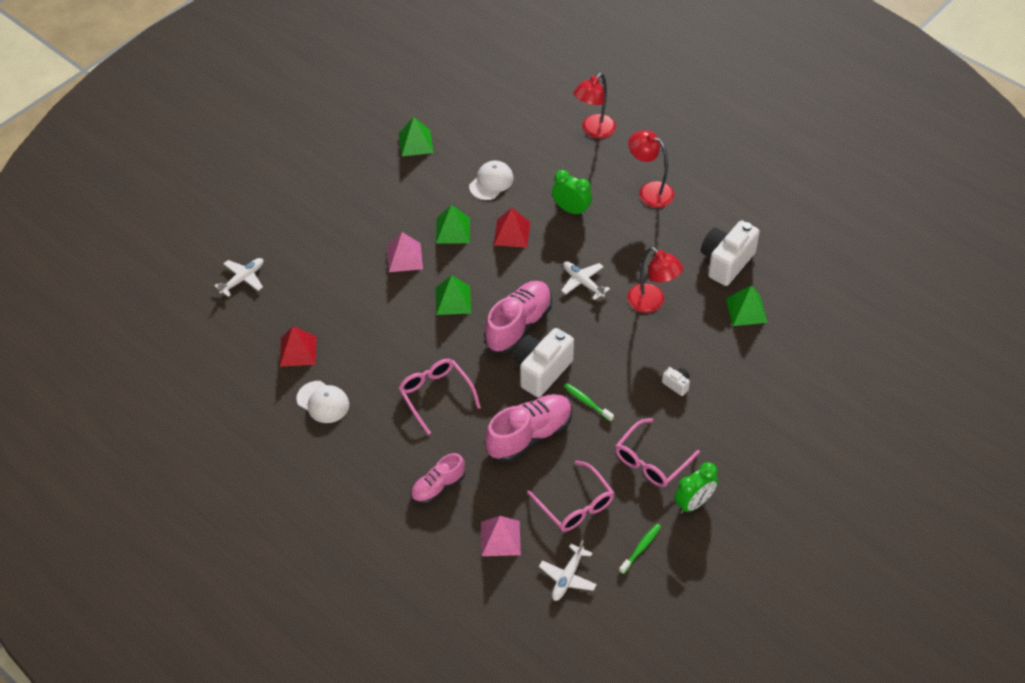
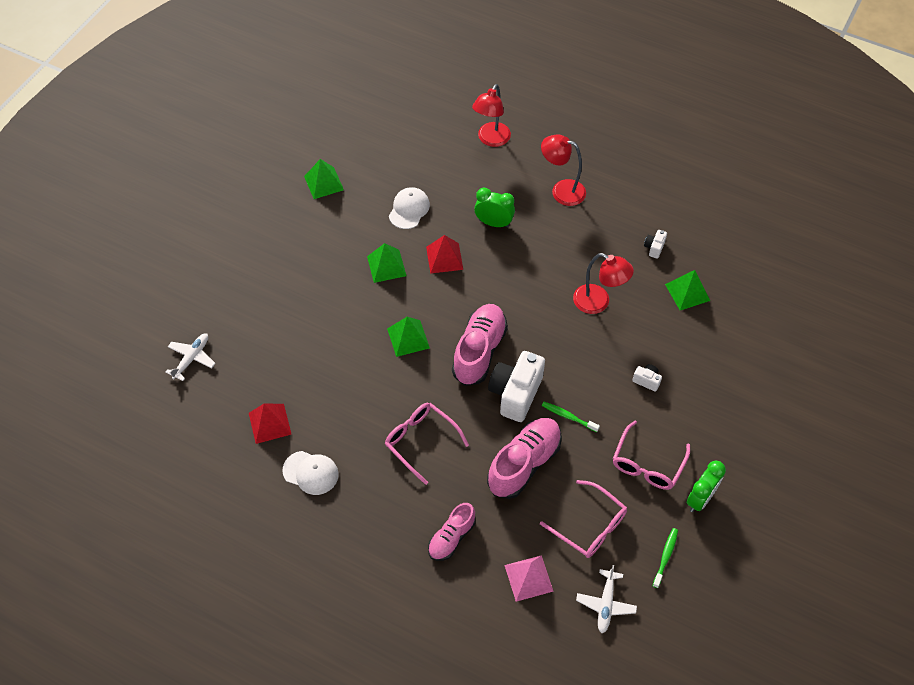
camera: 15 degrees left, 5 degrees up
pink pyramid [387,232,423,272] -> none
white plane [561,261,610,300] -> none
white camera [701,220,760,286] -> white camera [644,230,667,259], size x0.44

